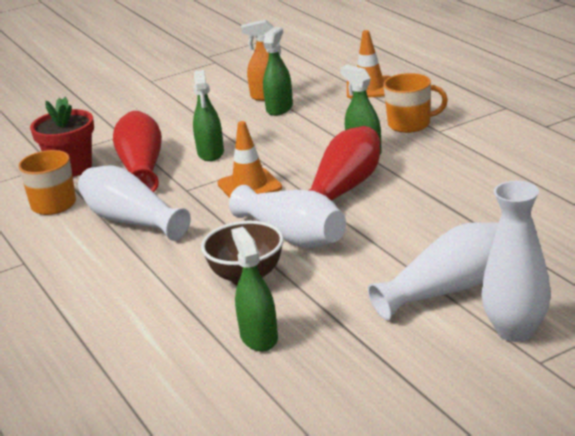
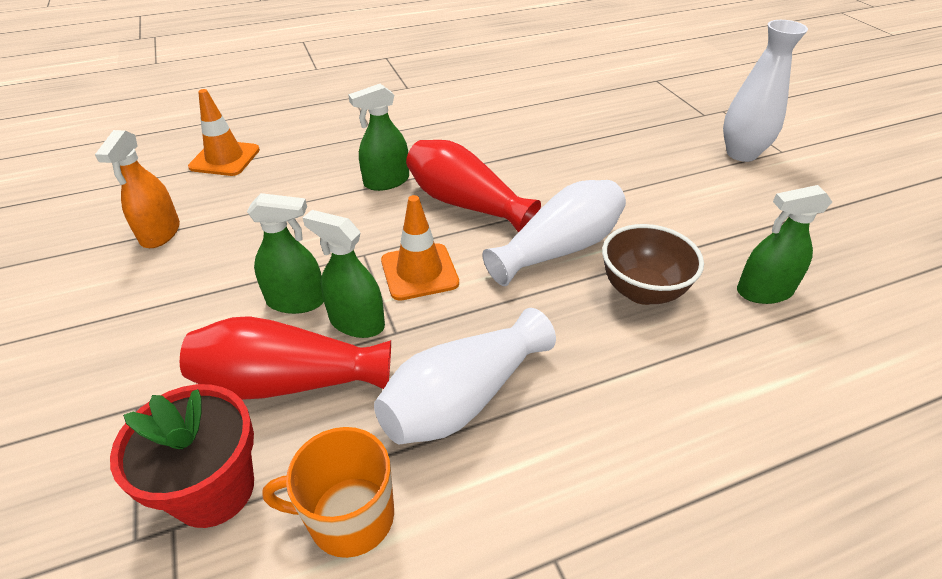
camera: 85 degrees left, 15 degrees up
green spray bottle [263,27,293,116] -> green spray bottle moved to [303,210,385,338]
white vase [368,222,498,320] -> none
orange mug [384,73,448,133] -> none

